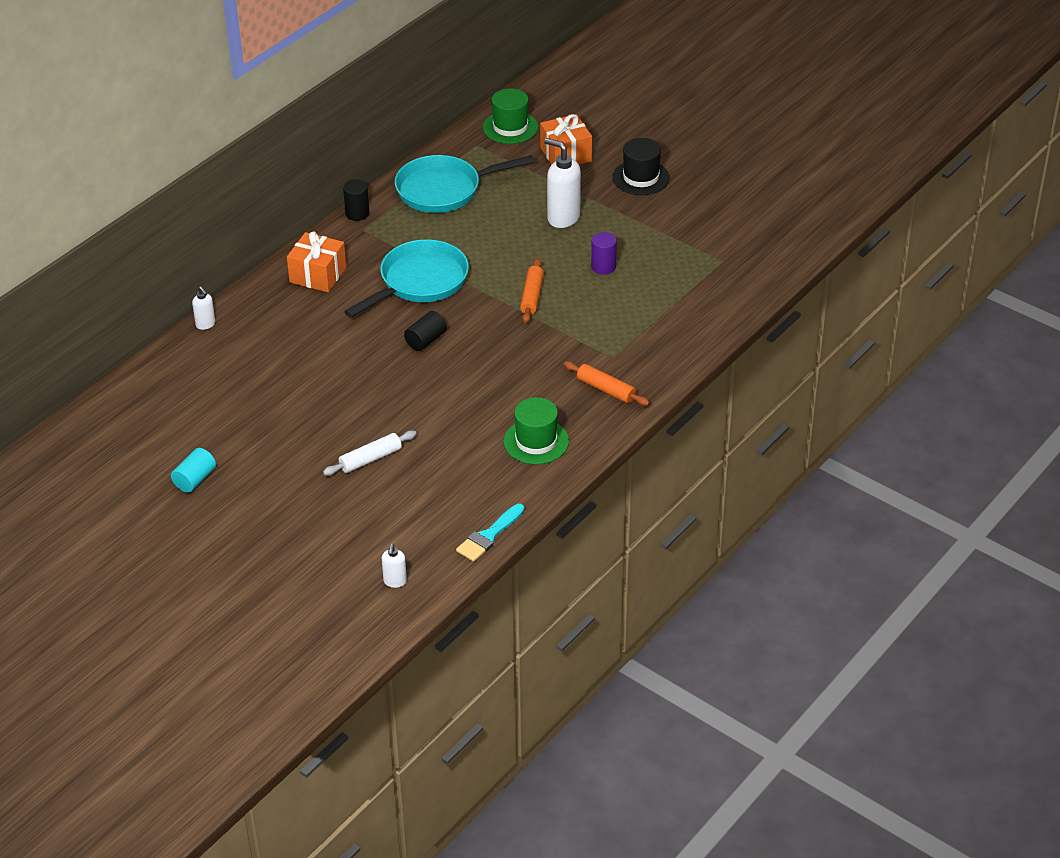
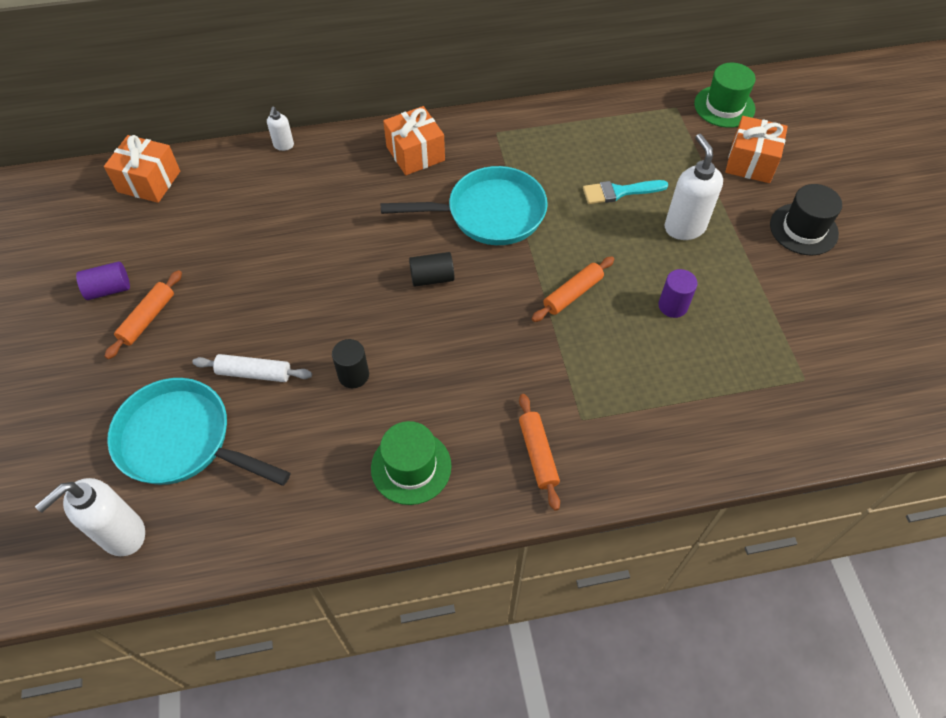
camera: 40 degrees right, 15 degrees up
turquoise cylinder [171,448,216,493] -> purple cylinder [76,261,130,300]
black cylinder [343,179,370,221] -> black cylinder moved to [332,339,369,388]
white soap dispenser [382,544,407,588] -> white soap dispenser [35,478,145,556], size x1.93
turquoise pan [395,155,535,213] -> turquoise pan moved to [107,378,290,486]
turquoise brush [456,504,525,562] -> turquoise brush moved to [583,180,668,204]
none -> orange gift [104,135,180,203]
none -> orange rolling pin [104,270,182,359]

